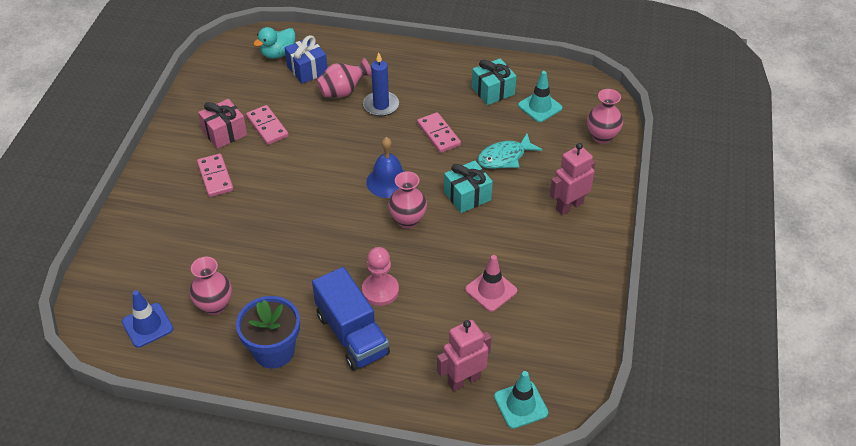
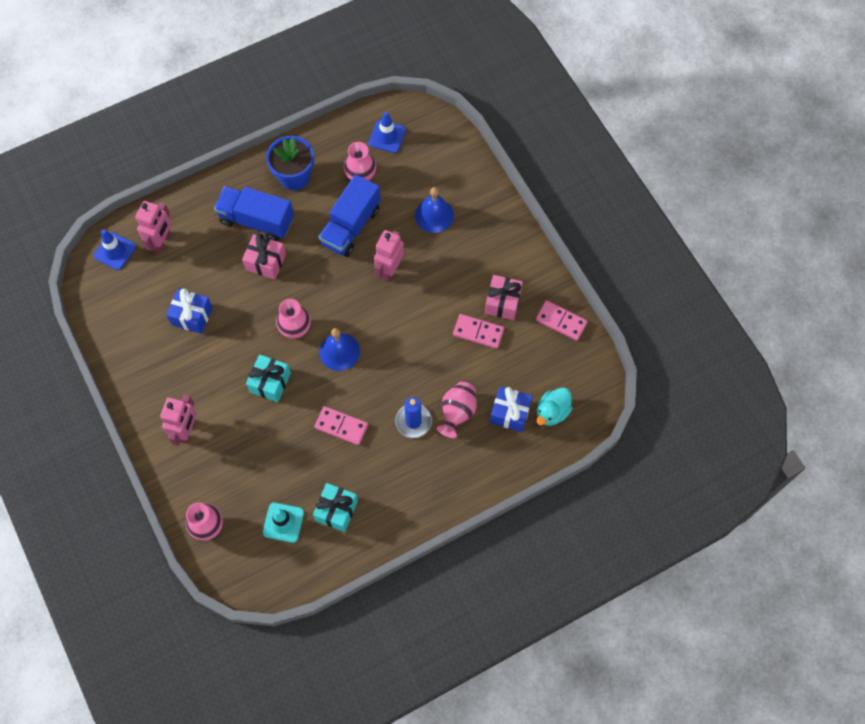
camera: 140 degrees right, 20 degrees up
pink domino [197,154,234,197] -> pink domino moved to [536,300,588,341]
turquoise duck [253,27,295,59] -> turquoise duck turned 150 degrees counterclockwise [537,387,573,426]
pink pawn [362,247,399,306] -> pink gift [242,234,286,279]
pink traffic cone [465,255,517,312] -> blue gift [166,289,213,334]
turquoise fish [477,134,542,169] -> none
turquoise traffic cone [494,371,548,429] -> blue traffic cone [94,229,136,270]
none -> blue truck [319,174,381,257]
none -> pink robot [374,230,404,282]
none -> blue bell [415,187,454,233]

